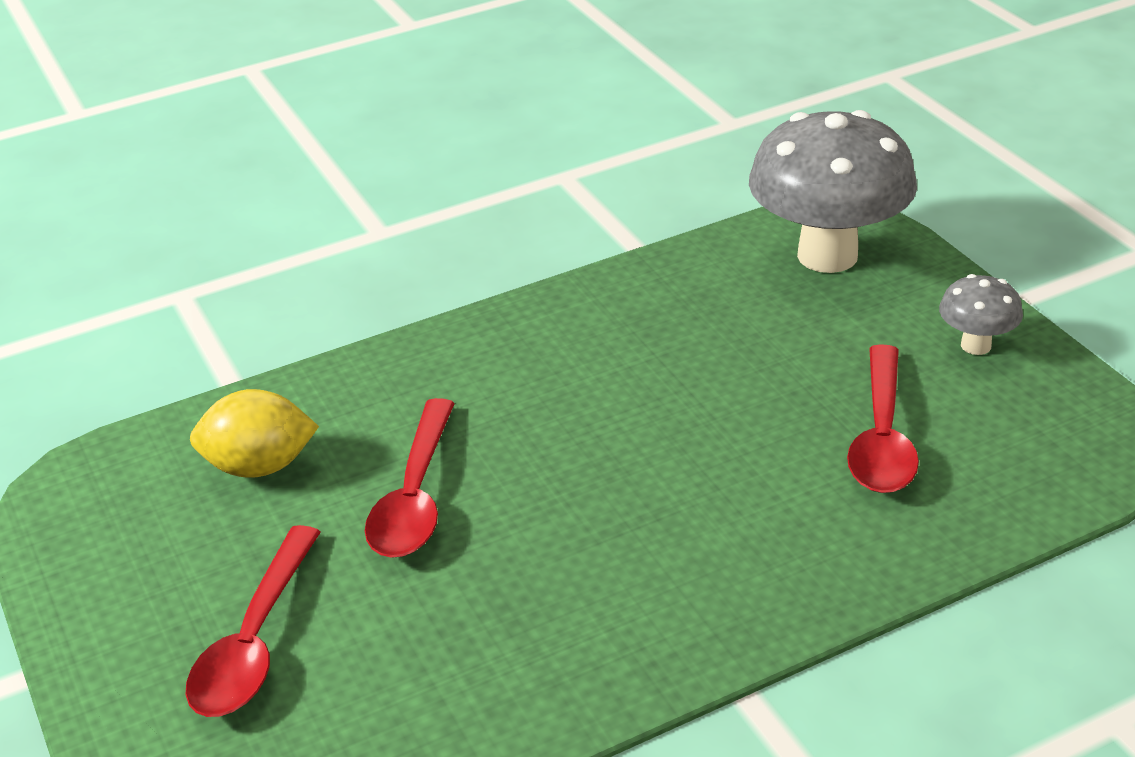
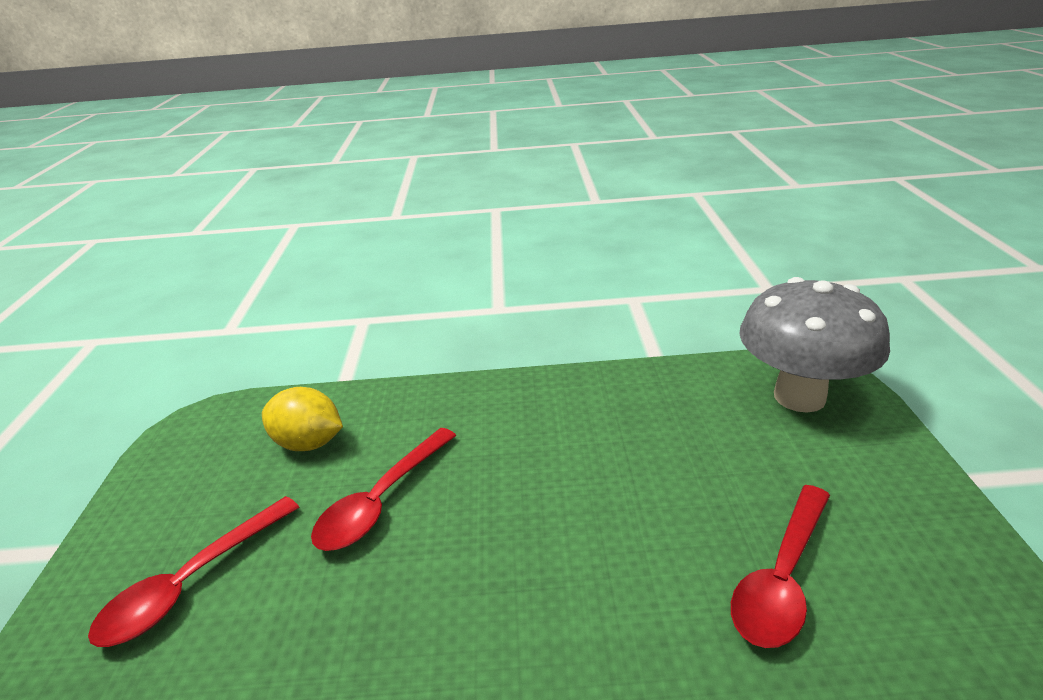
camera: 25 degrees right, 5 degrees down
grey mushroom [939,274,1023,355] -> none

